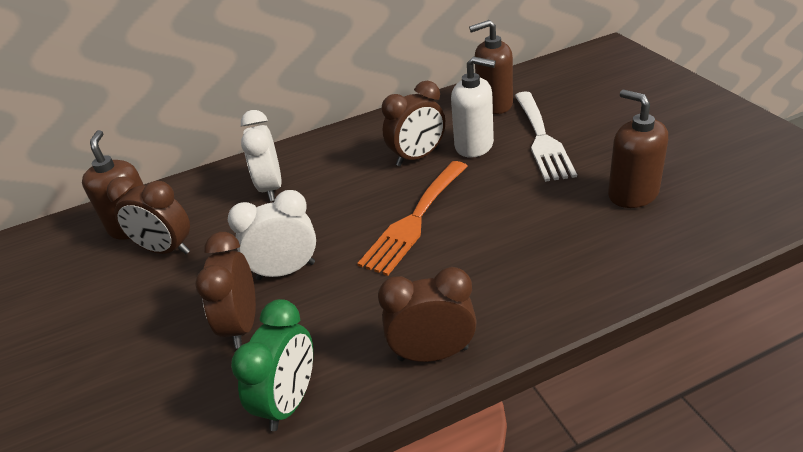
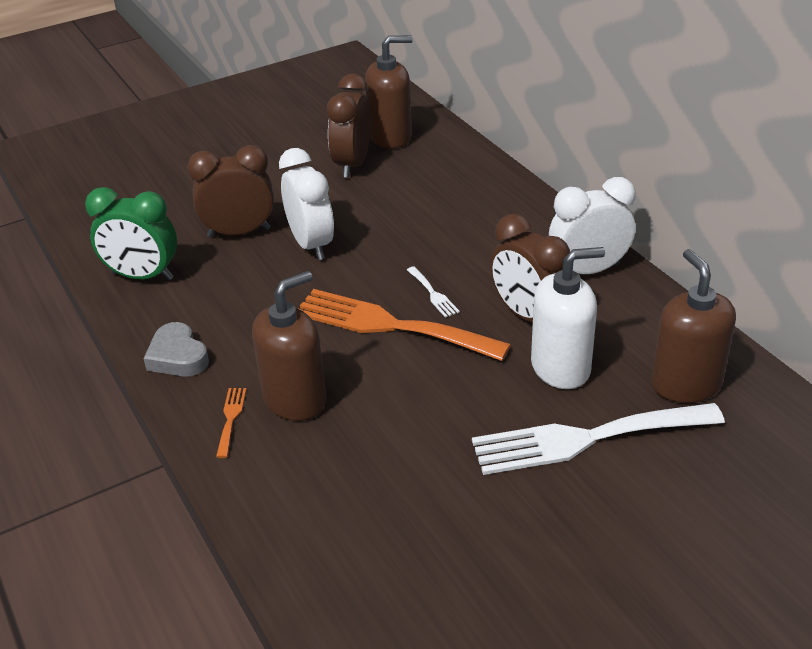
camera: 80 degrees right, 0 degrees up
white clock [241,110,282,201] -> white clock moved to [549,177,635,274]
brown clock [378,267,477,362] -> grey heart [143,322,209,377]
white soap dispenser [451,56,496,158] -> white soap dispenser turned 120 degrees counterclockwise [531,247,605,389]
brown soap dispenser [608,90,668,208] -> brown soap dispenser moved to [252,271,326,421]
none -> orange fork [216,388,246,458]
none -> white fork [407,266,460,318]

